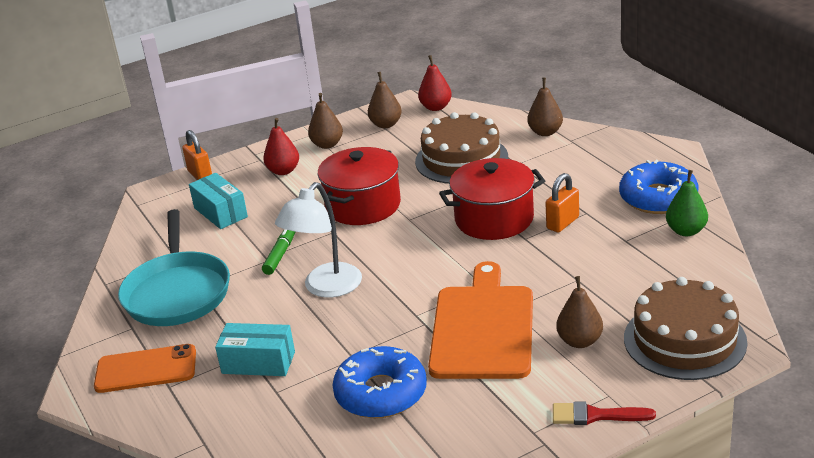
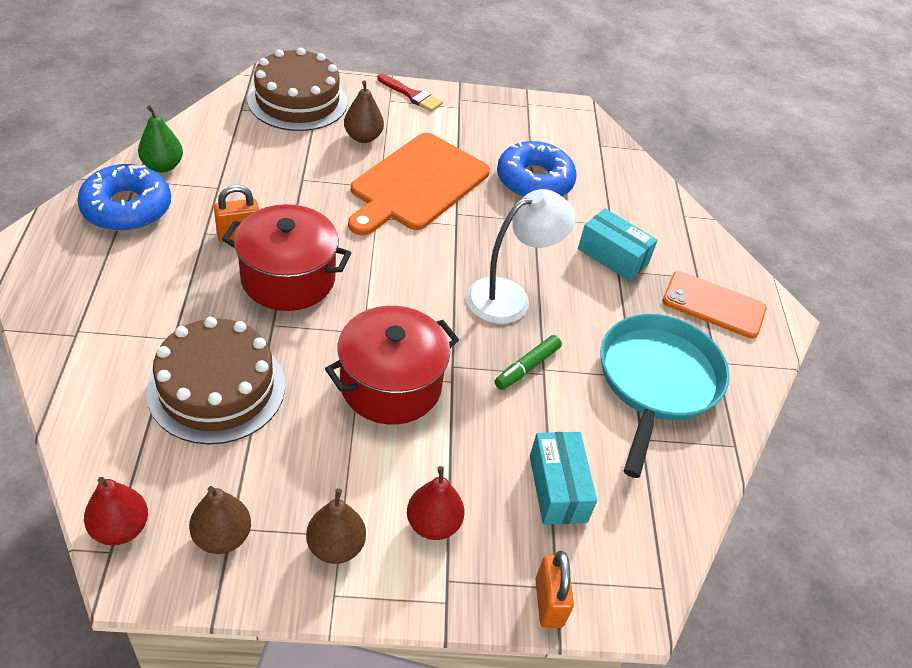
camera: 160 degrees left, 15 degrees up
brown pear [527,78,563,136] -> none

